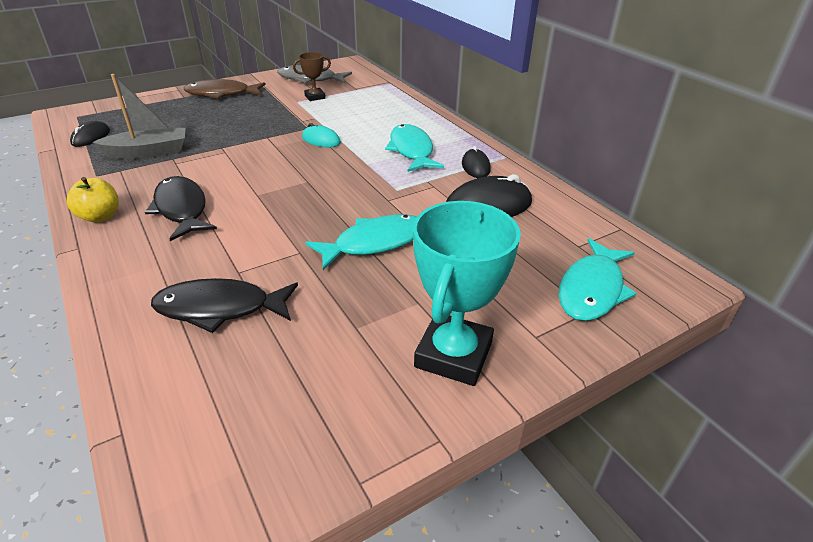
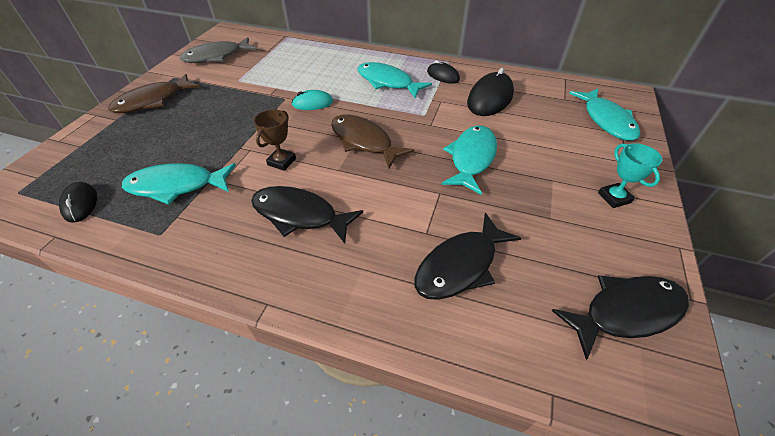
camera: 40 degrees left, 10 degrees up
yellow apple [66,177,119,223] -> none
grey boat [93,74,185,159] -> turquoise fish [122,163,236,205]
brown trophy [293,52,331,101] -> brown trophy moved to [254,109,296,171]
turquoise trophy [413,201,521,386] -> turquoise trophy [598,143,662,208], size x0.51
none -> brown fish [331,114,414,169]
none -> black fish [552,275,689,360]

